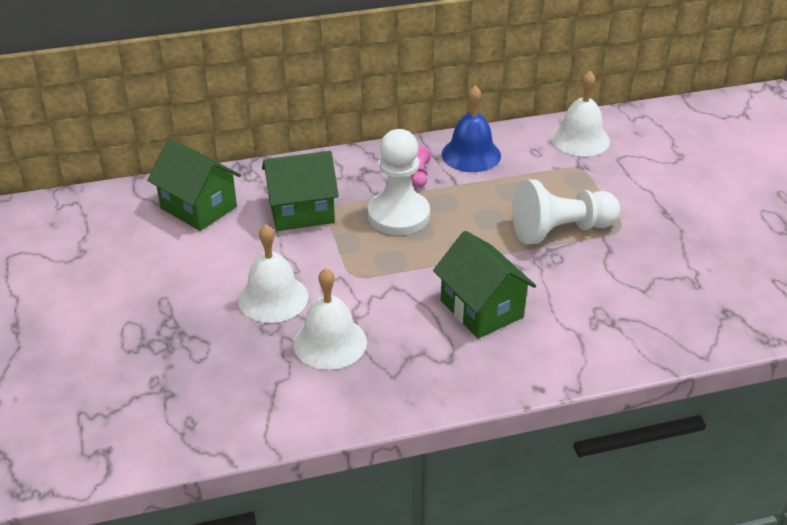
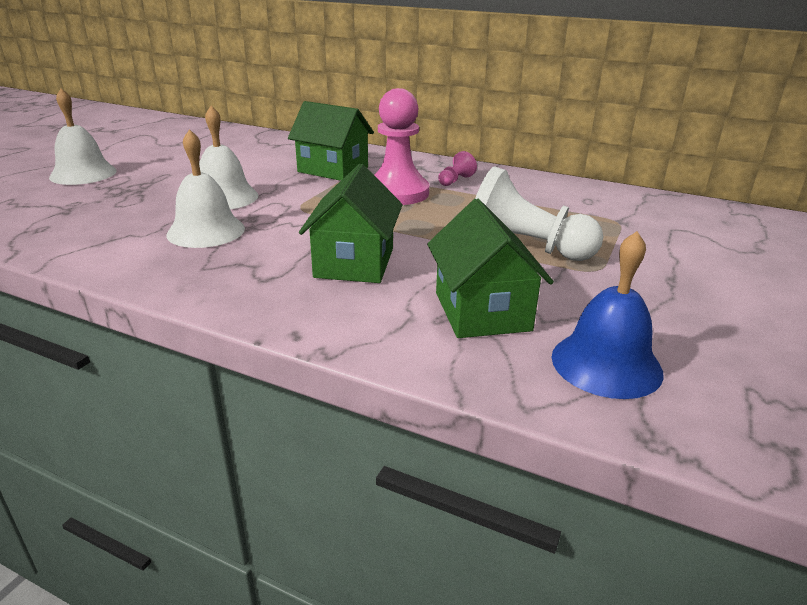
camera: 40 degrees right, 10 degrees down
green house [147,139,241,231] -> green house moved to [427,199,554,338]
white pawn [368,129,430,235] -> pink pawn [375,88,429,205]
blue bell [442,85,501,172] -> blue bell moved to [552,231,664,399]
white bell [551,71,610,156] -> white bell moved to [49,89,117,185]

